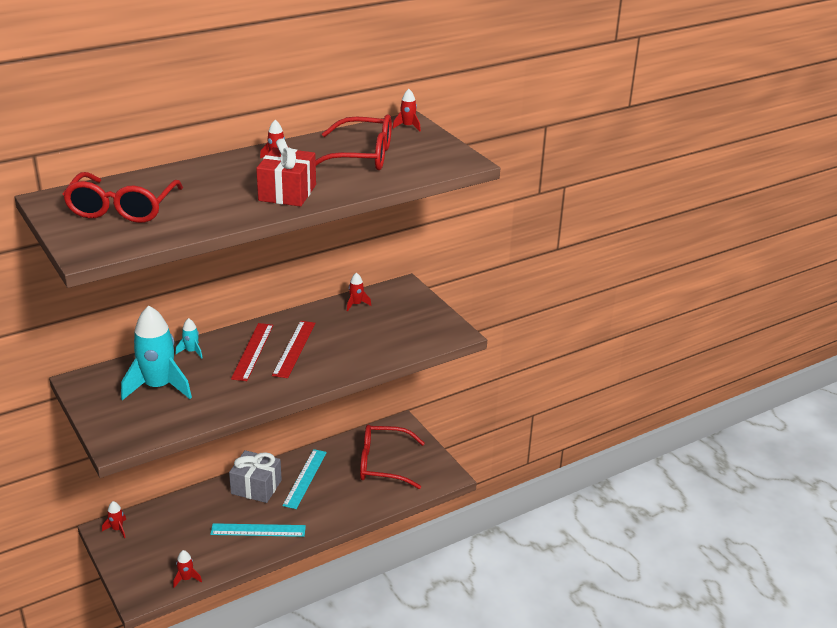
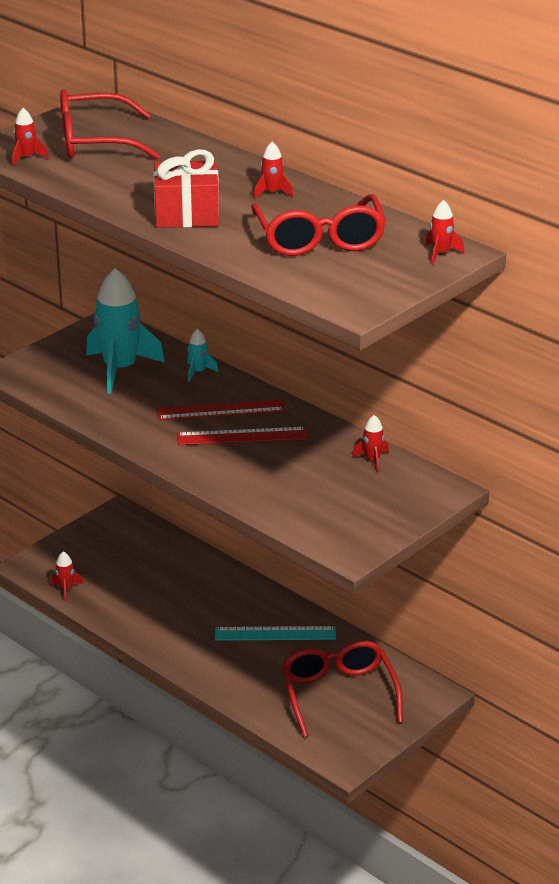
camera: 75 degrees right, 0 degrees up
red rocket [102,501,126,538] -> red rocket moved to [12,108,49,166]
turquoise ruler [210,523,306,537] -> none
grey gift [229,450,282,503] -> none

